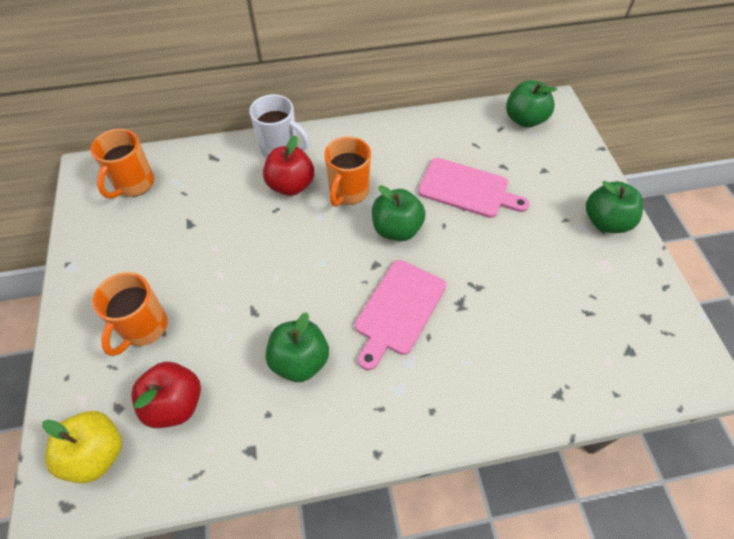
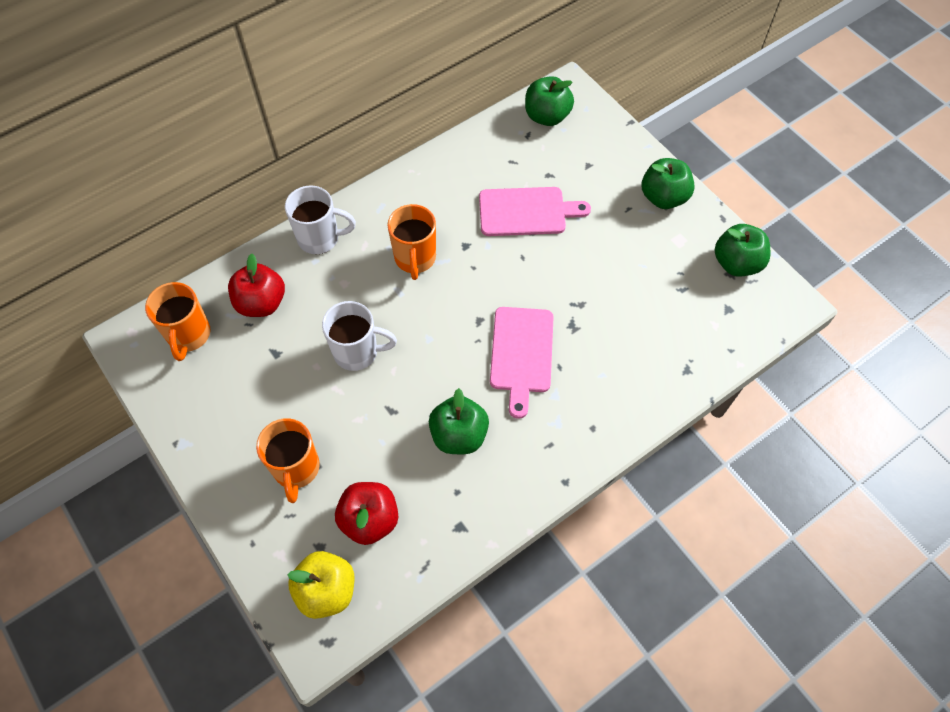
camera: 25 degrees left, 5 degrees up
red apple [263,135,314,196] -> red apple moved to [228,254,285,317]
green apple [372,185,425,241] -> green apple moved to [715,224,770,277]
none -> white mug [322,301,397,371]

